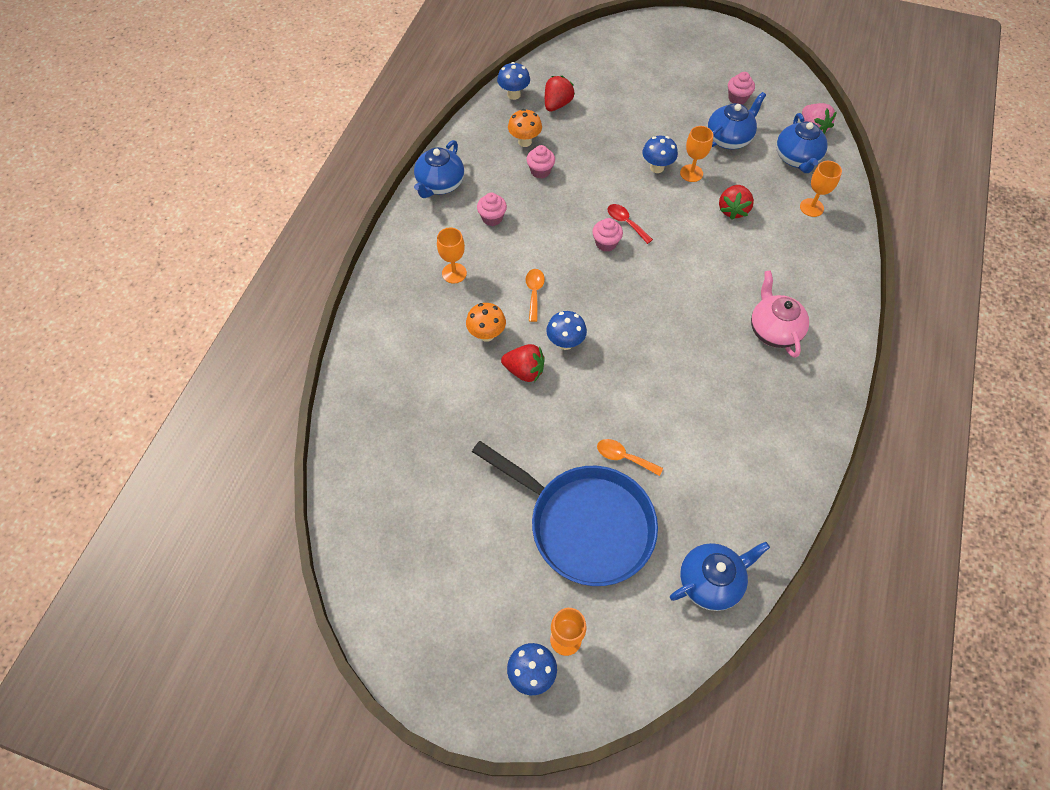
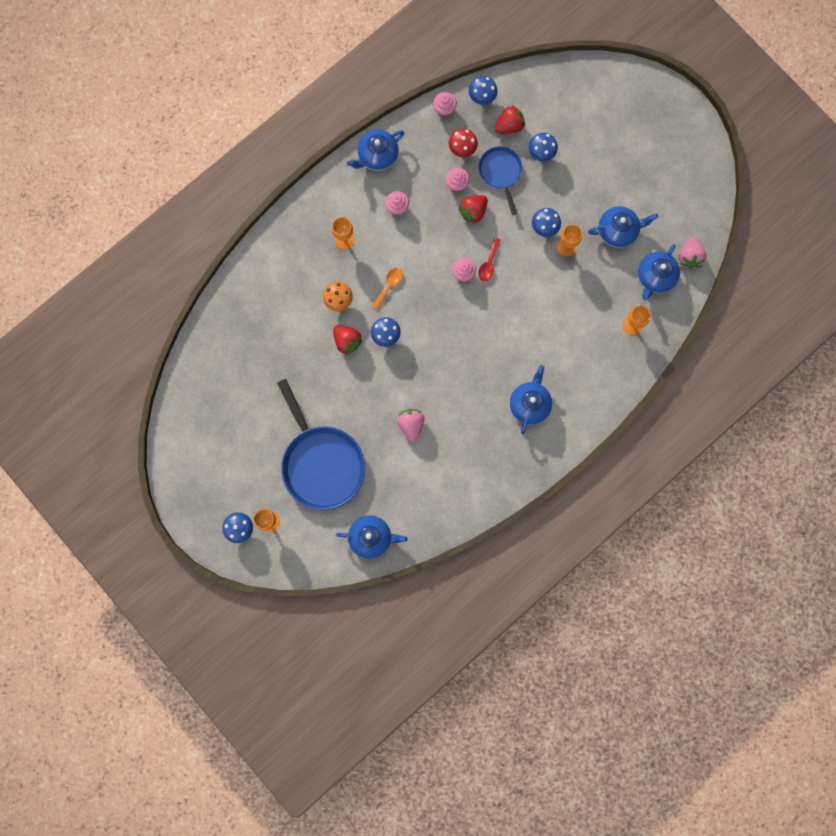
camera: 30 degrees right, 20 degrees up
orange mushroom [508,109,542,147] -> red mushroom [449,128,478,157]
orange spoon [597,439,663,476] -> none
red spoon [607,204,653,244] -> red spoon turned 150 degrees counterclockwise [478,238,501,281]
red strawberry [719,185,754,220] -> red strawberry moved to [458,195,488,224]
pink cupcake [728,72,755,104] -> pink cupcake moved to [433,92,457,117]
pink teapot [751,270,809,358] -> blue teapot [510,365,552,434]
none -> pink strawberry [397,409,425,441]
none -> blue pan [478,146,522,215]
none -> blue mushroom [529,133,558,161]

